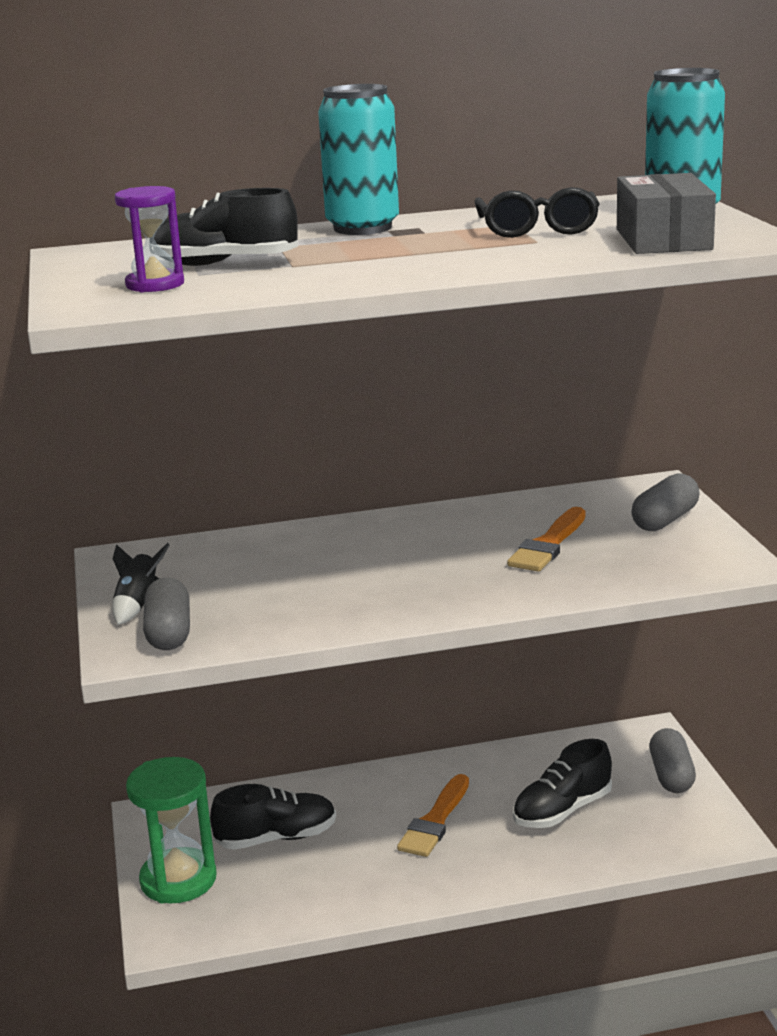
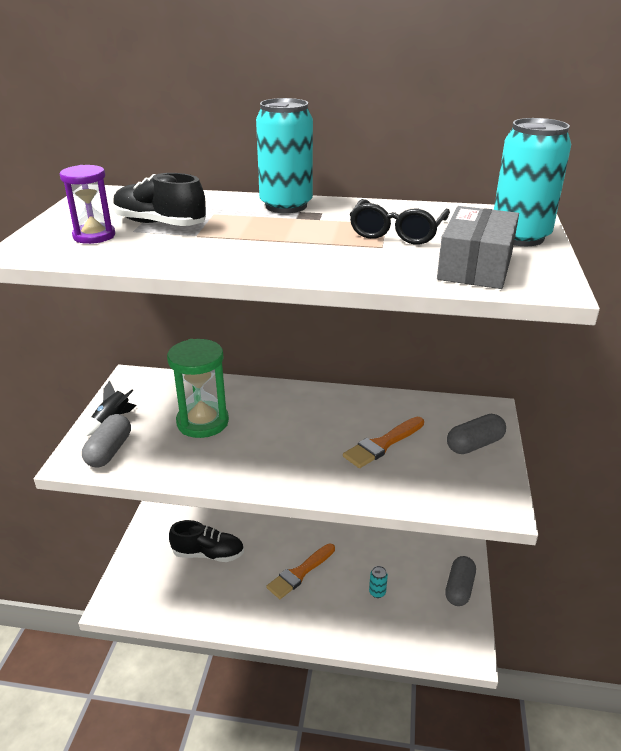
camera: 20 degrees right, 10 degrees up
green hourglass [126,757,217,903] -> green hourglass moved to [167,339,229,438]
black shoe [513,739,612,828] -> turquoise can [369,566,388,598]

